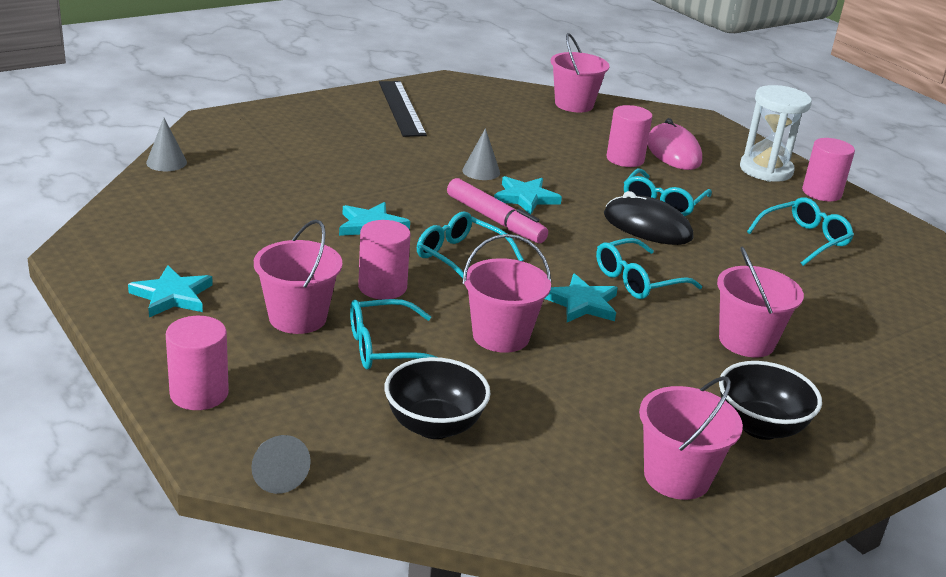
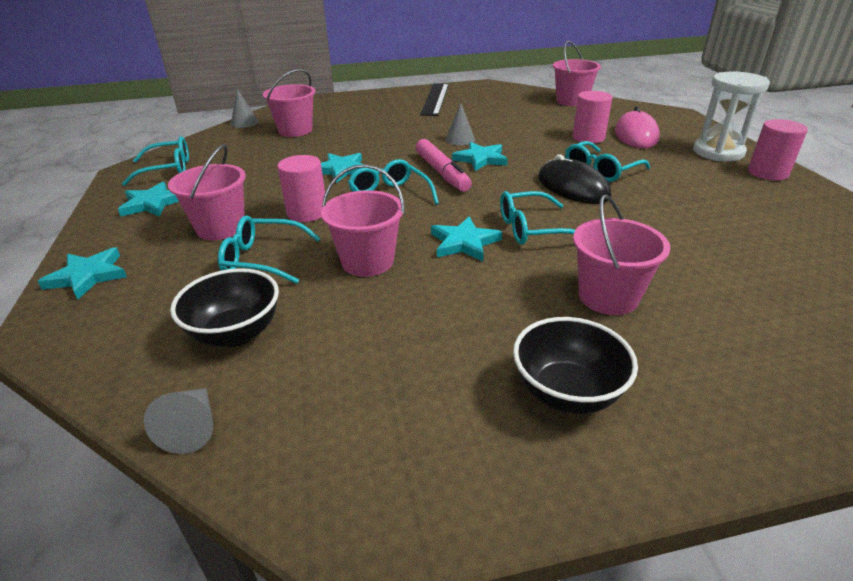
camera: 25 degrees right, 5 degrees up
pink cylinder [166,316,229,410] -> turquoise star [37,247,127,299]
grey cone [251,435,311,494] -> grey cone moved to [144,388,213,454]
pink bucket [639,376,743,500] -> pink bucket moved to [262,69,315,137]
turquoise glasses [747,197,854,266] -> turquoise glasses moved to [122,136,189,186]

